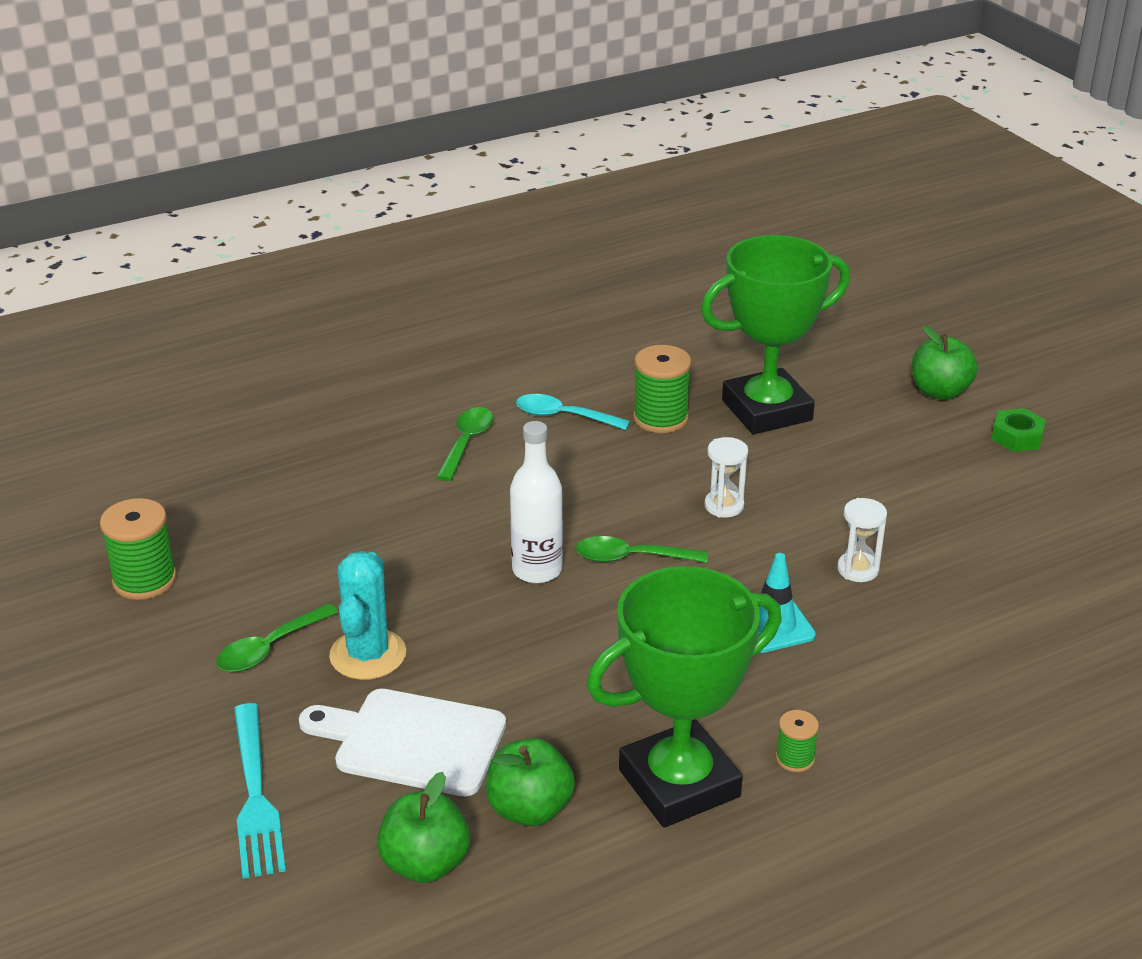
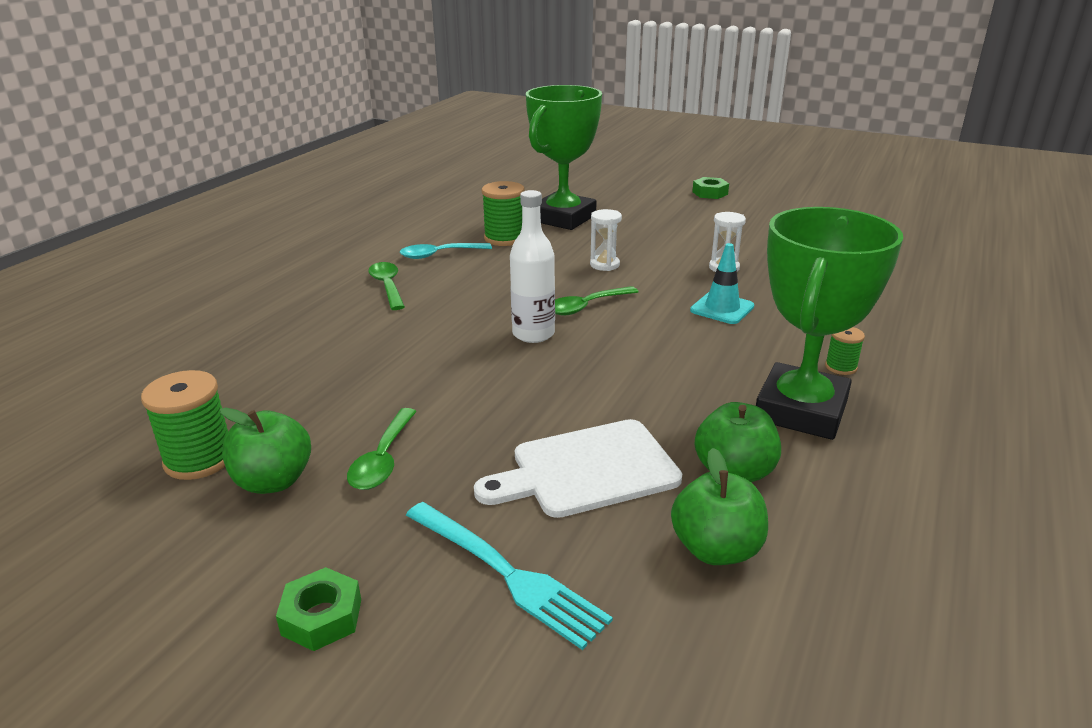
camera: 35 degrees left, 5 degrees down
turquoise cactus [329,551,406,680] -> none
green apple [912,325,978,400] -> green apple moved to [220,407,311,494]
none -> green nut [276,567,361,651]

